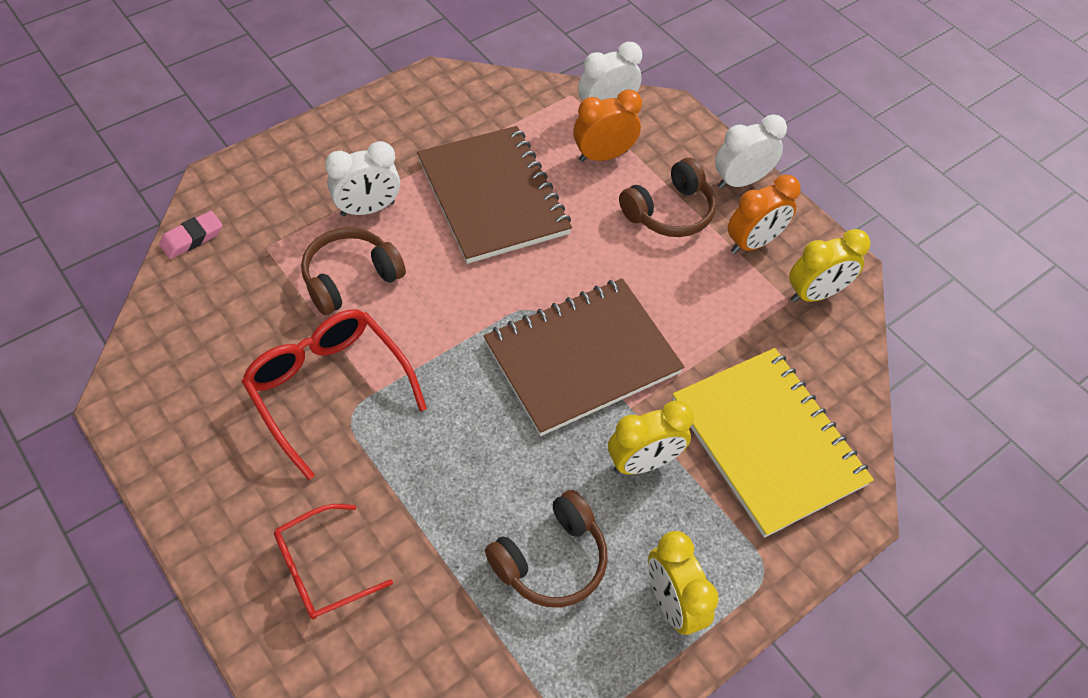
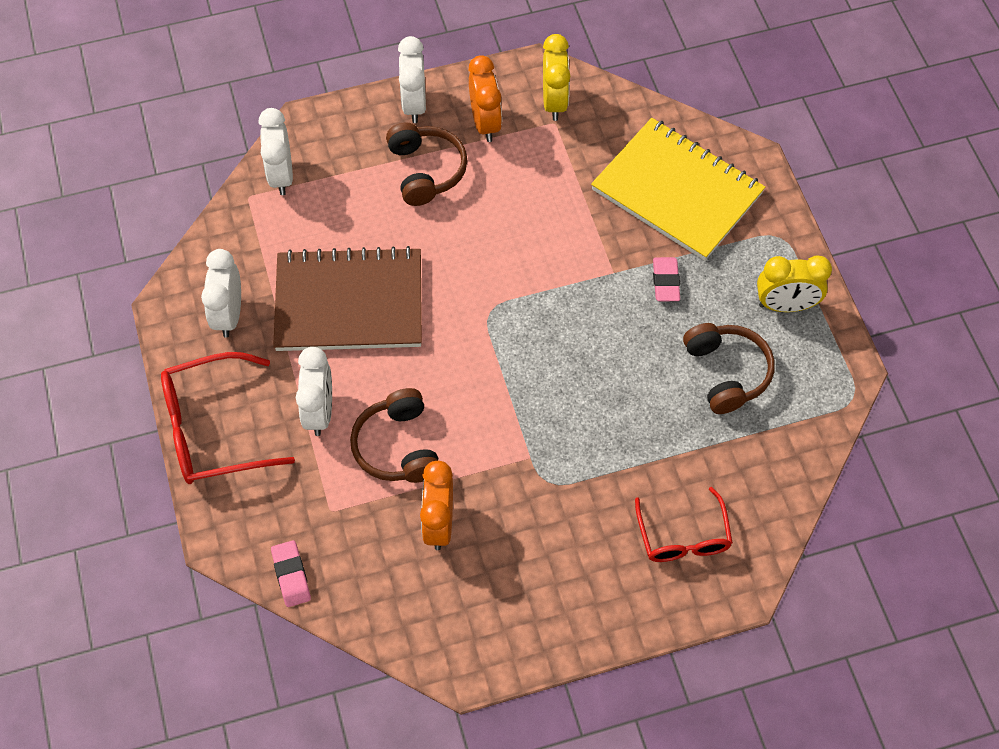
camera: 65 degrees left, 5 degrees up
red glasses [242,309,427,480] -> red glasses moved to [161,352,295,484]
brown notebook [483,278,685,436] -> none
orange clock [573,89,642,162] -> orange clock moved to [420,461,453,550]
yellow clock [608,400,694,475] -> pink eraser [653,257,680,301]
yellow notebook [672,348,874,538] -> yellow notebook turned 45 degrees clockwise [591,118,765,261]
none -> white clock [201,249,241,338]

